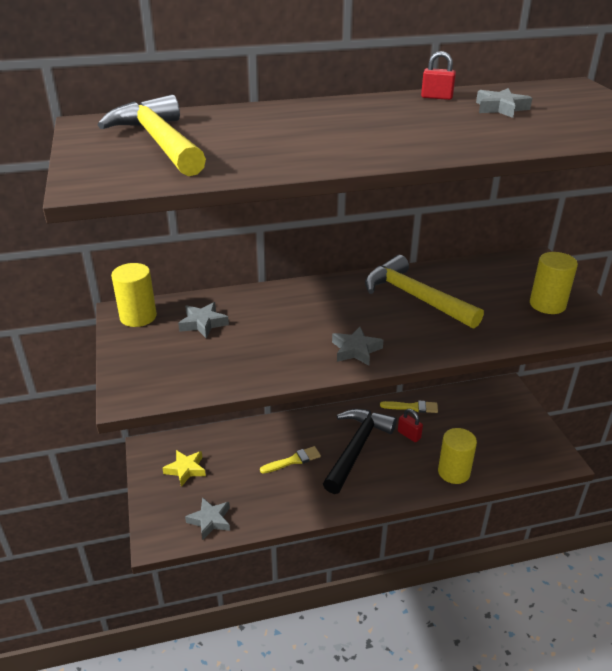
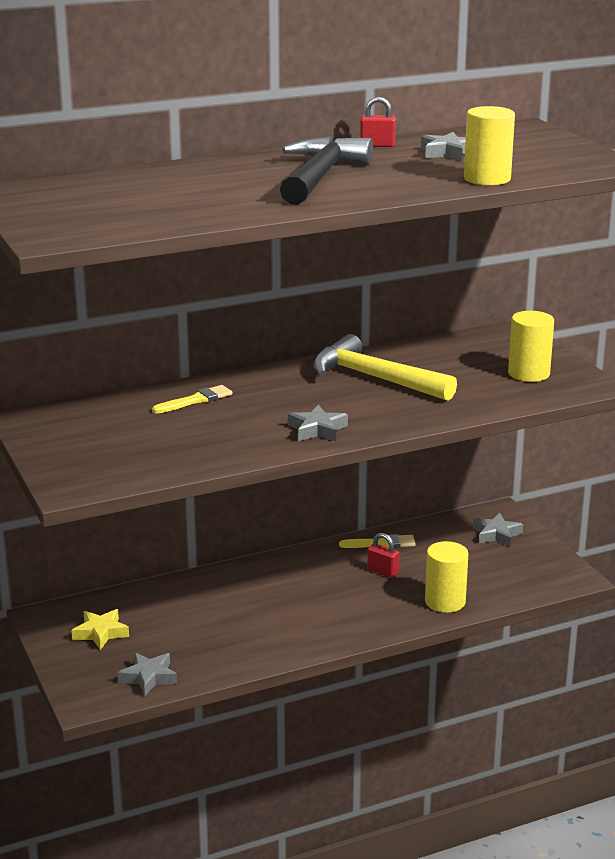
camera: 10 degrees left, 10 degrees down
yellow hammer [98,95,206,176] -> none
yellow cylinder [111,263,157,327] -> yellow cylinder moved to [464,106,515,185]
grey star [178,302,229,338] -> grey star moved to [473,513,523,547]
yellow brush [260,446,321,473] -> yellow brush moved to [152,385,232,414]
black hammer [323,409,397,494] -> black hammer moved to [280,136,373,205]

